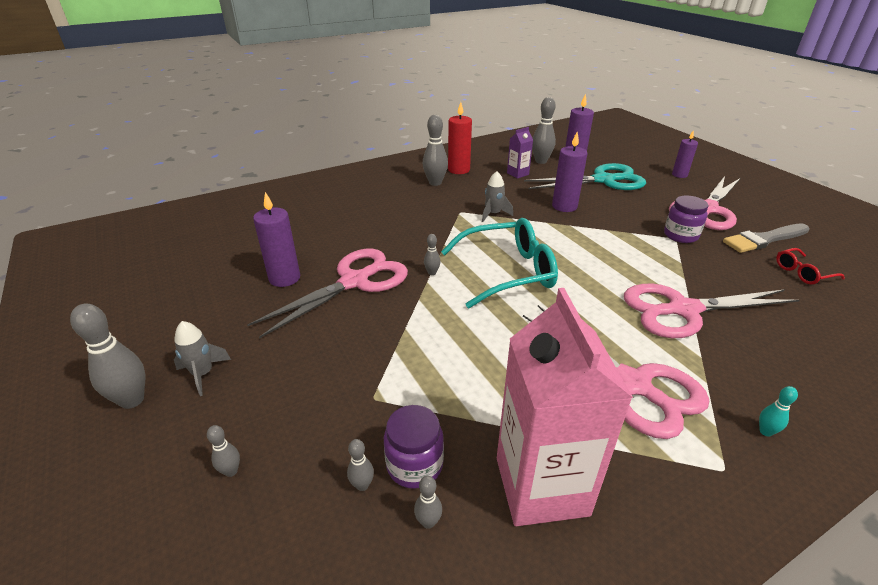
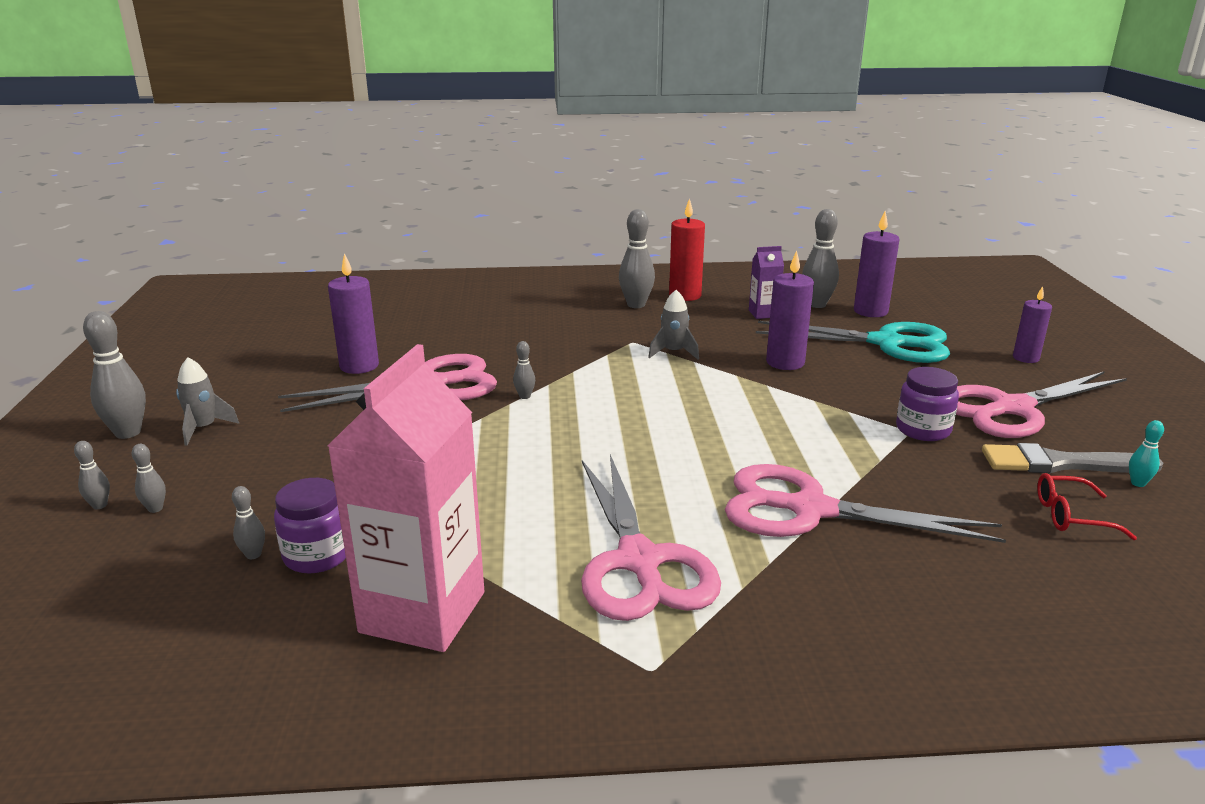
camera: 25 degrees right, 10 degrees down
grey bowling pin [414,476,442,529] -> grey bowling pin moved to [74,441,110,509]
turquoise glasses [441,218,558,308] -> none
turquoise bowling pin [759,386,798,437] -> turquoise bowling pin moved to [1129,420,1164,487]

